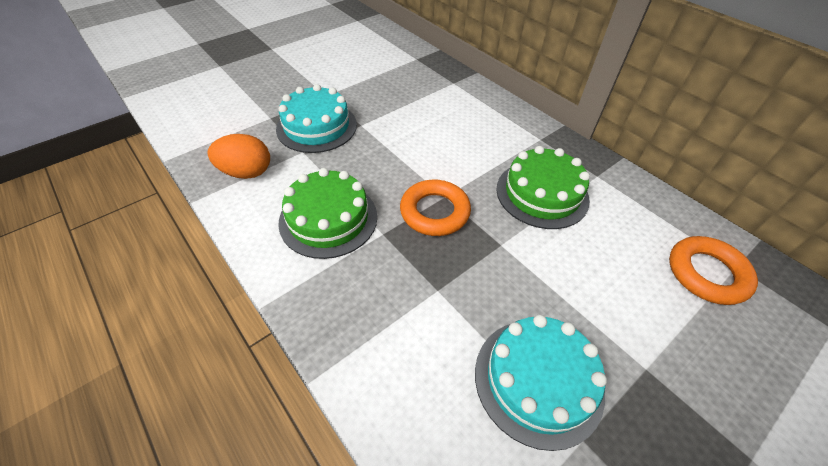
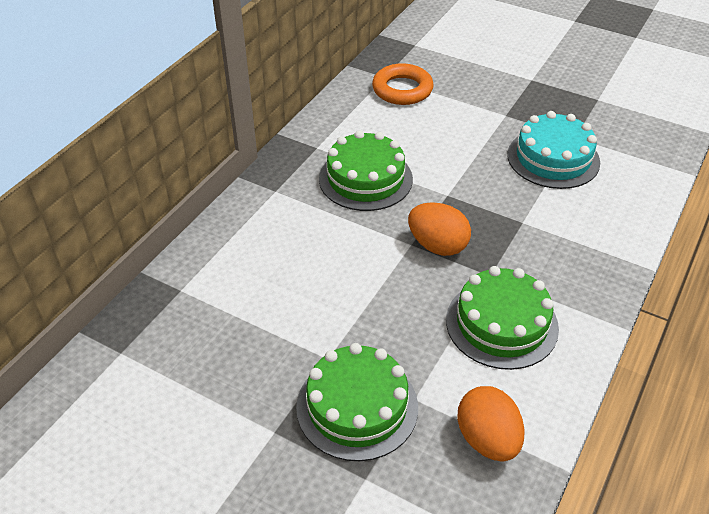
camera: 110 degrees left, 5 degrees down
turquoise cake [276,84,357,153] -> green cake [296,343,418,461]
orange ring [400,179,471,236] -> orange egg [408,202,471,256]

